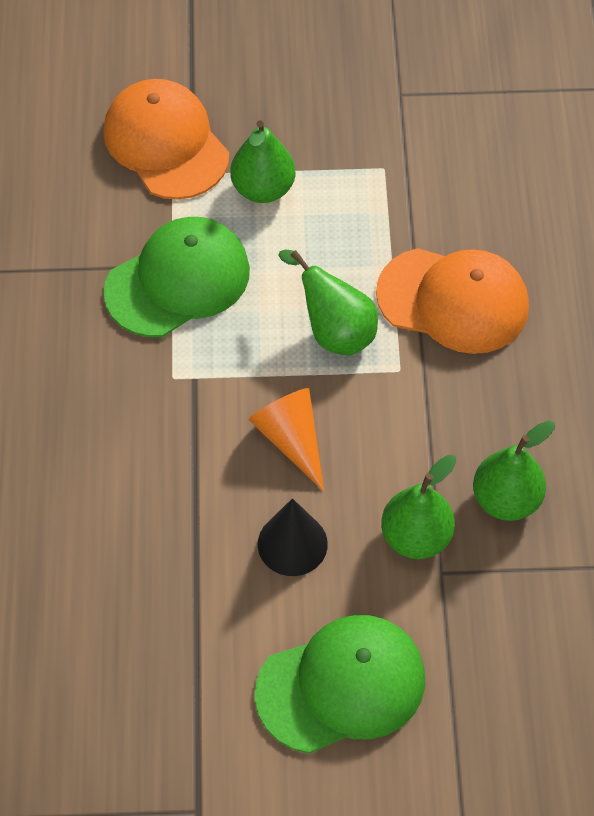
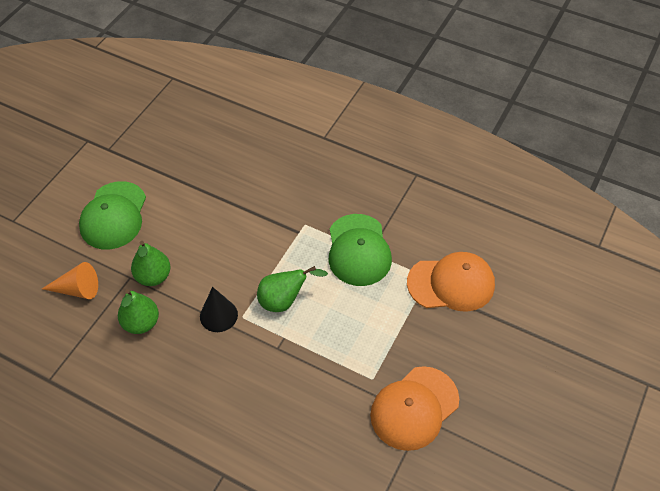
camera: 120 degrees right, 5 degrees down
green pear [230,120,295,203] -> none
orange cone [248,388,324,492] -> orange cone moved to [42,262,98,299]
black cone [258,498,328,576] -> black cone moved to [200,287,238,332]
orange cap [376,248,529,354] -> orange cap moved to [370,366,459,451]

